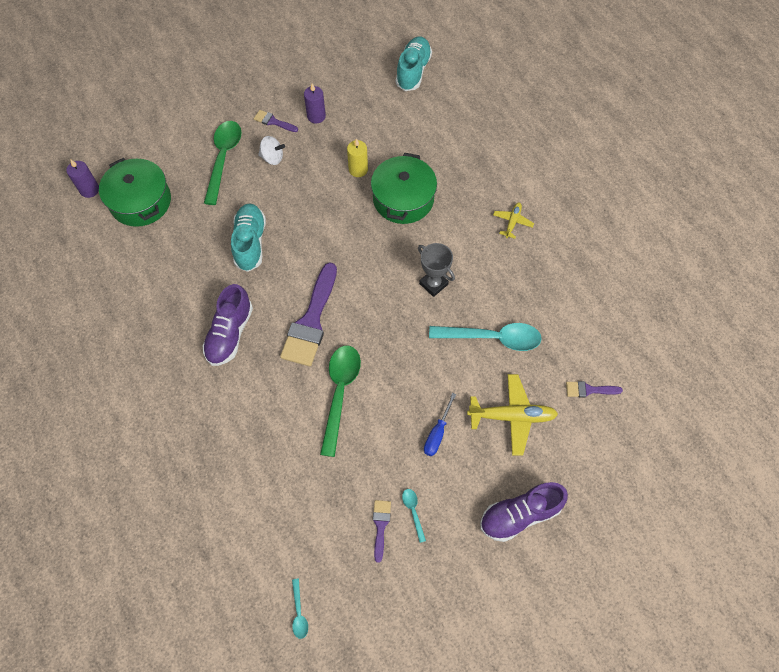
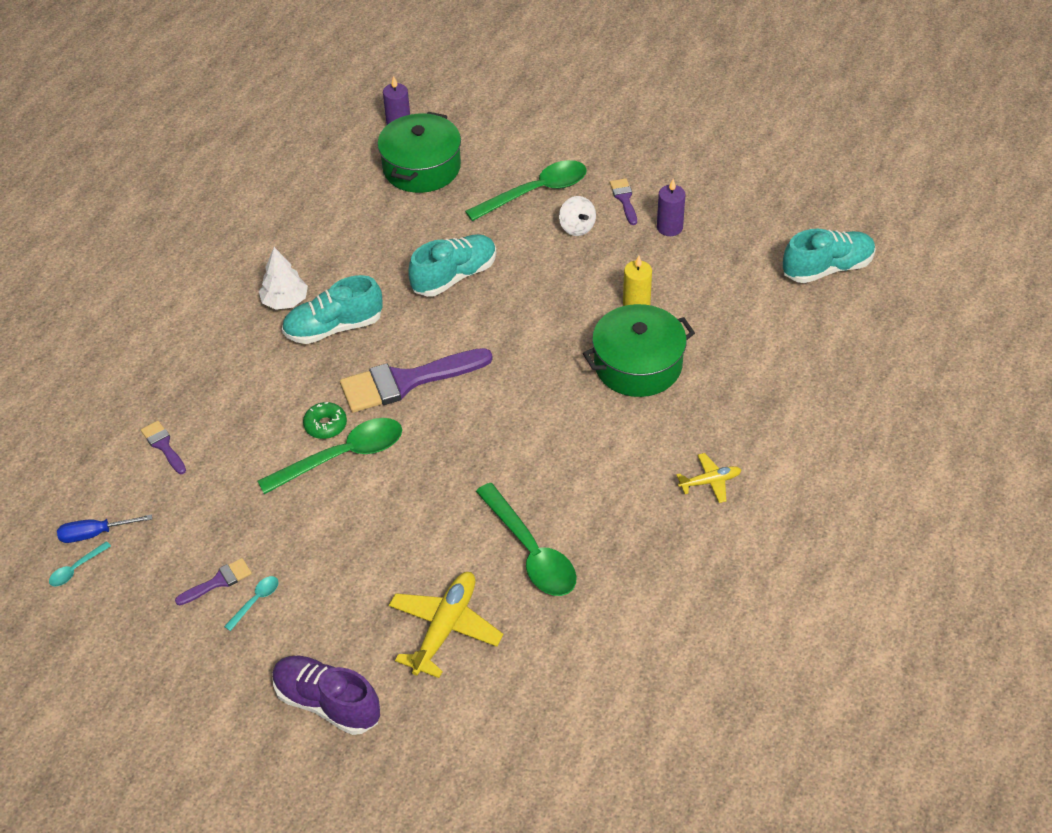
camera: 55 degrees right, 15 degrees down
purple shoe [202,284,253,366] -> turquoise shoe [282,275,383,344]
grey trophy [418,243,455,297] -> none
blue screwdriver [424,393,456,456] -> blue screwdriver moved to [57,514,152,543]
turquoise spoon [429,323,542,351] -> green spoon [476,483,577,596]
yellow plane [467,374,558,456] -> yellow plane turned 120 degrees counterclockwise [389,572,503,678]
purple brush [566,381,623,397] -> purple brush moved to [141,421,186,474]
none -> white tree [259,247,308,310]
none -> green donut [303,402,347,439]

